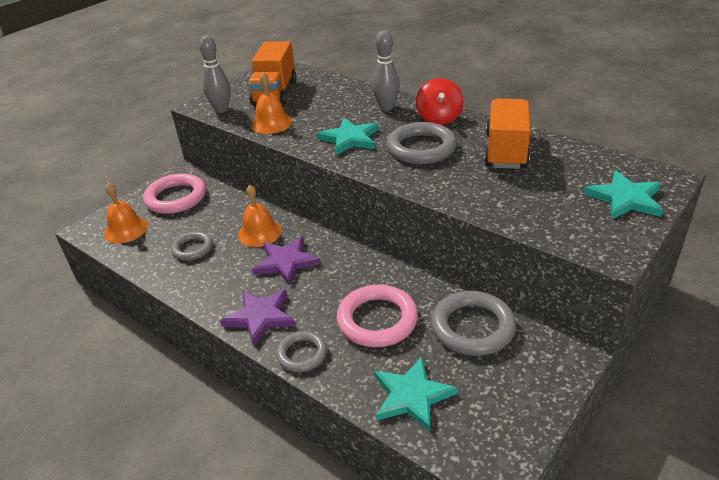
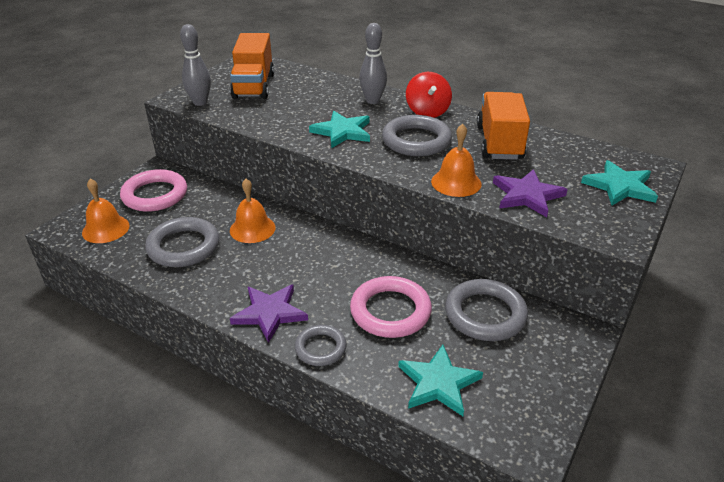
camera: 10 degrees left, 0 degrees up
grey ring [171,231,213,261] -> grey ring [145,217,219,267], size x1.67
orange bell [251,72,292,134] -> orange bell moved to [431,124,481,197]
purple star [252,236,321,286] -> purple star moved to [493,169,568,217]

